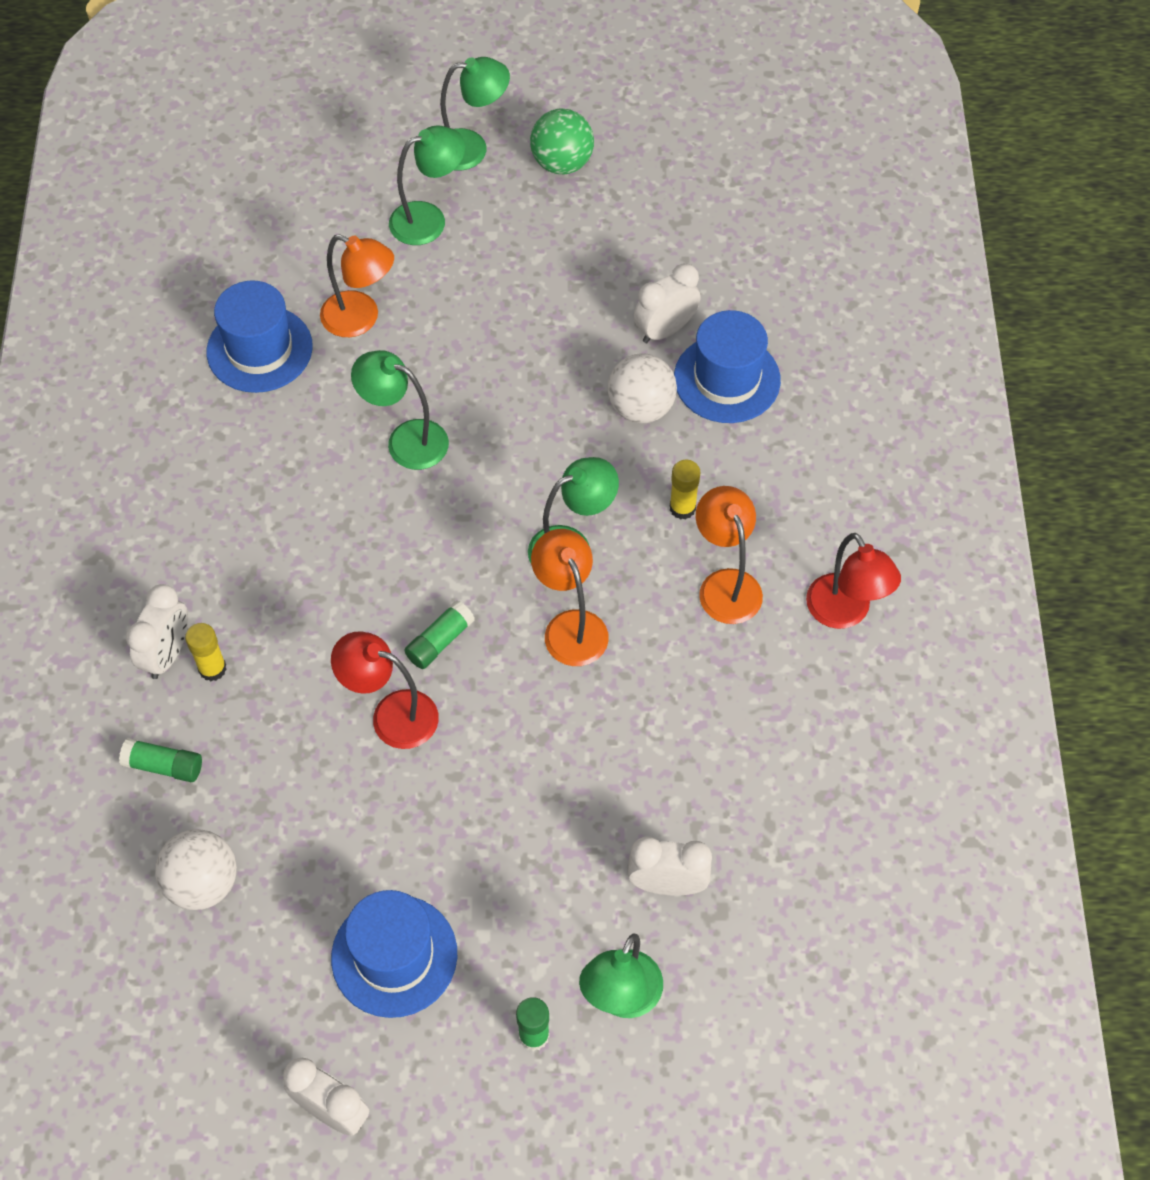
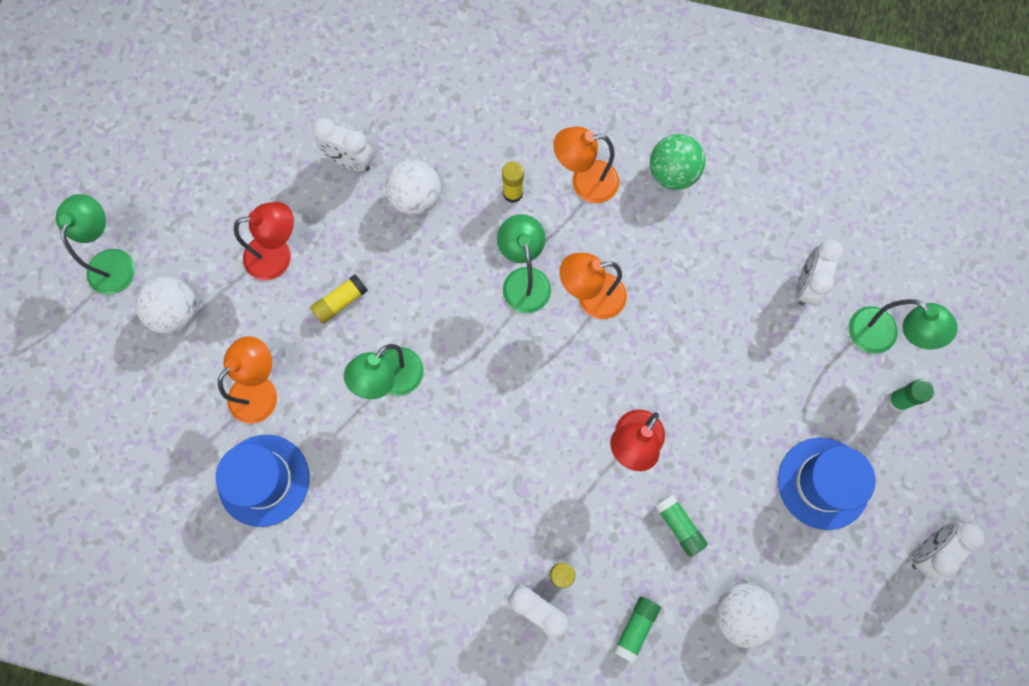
camera: 75 degrees left, 15 degrees up
green lamp [389,126,465,245] -> white ball [136,277,197,334]
green glue stick [404,600,475,669] -> green glue stick moved to [655,494,708,557]
green ball [530,109,594,174] -> green ball moved to [650,134,706,190]
white clock [634,263,701,343] -> white clock turned 45 degrees counterclockwise [313,118,373,171]
blue hat [674,310,781,423] -> none
red lamp [806,533,901,629] -> red lamp moved to [234,202,294,280]
none -> yellow glue stick [310,274,368,324]

